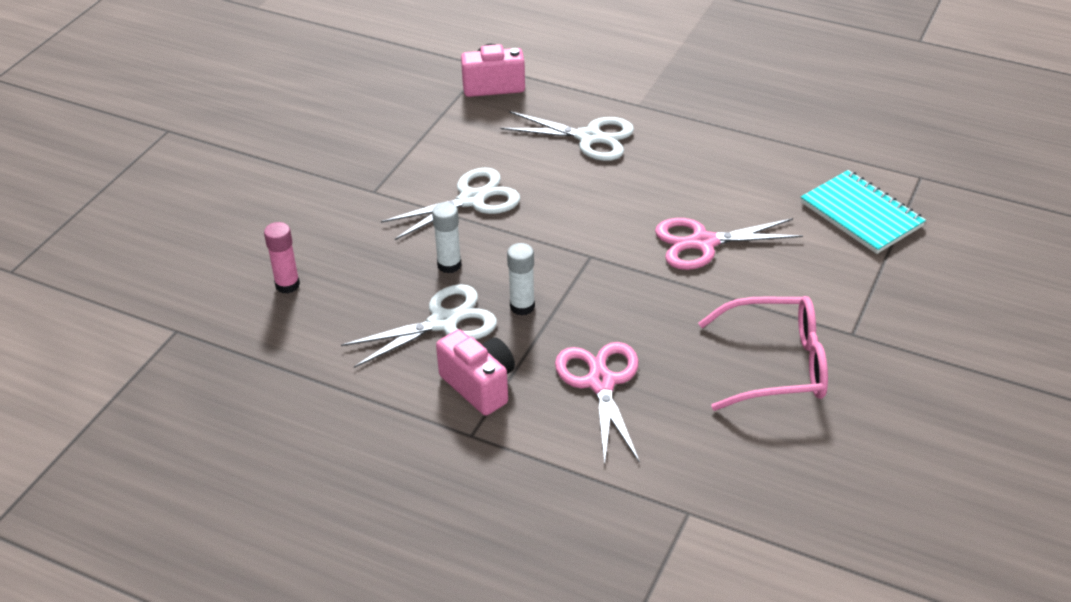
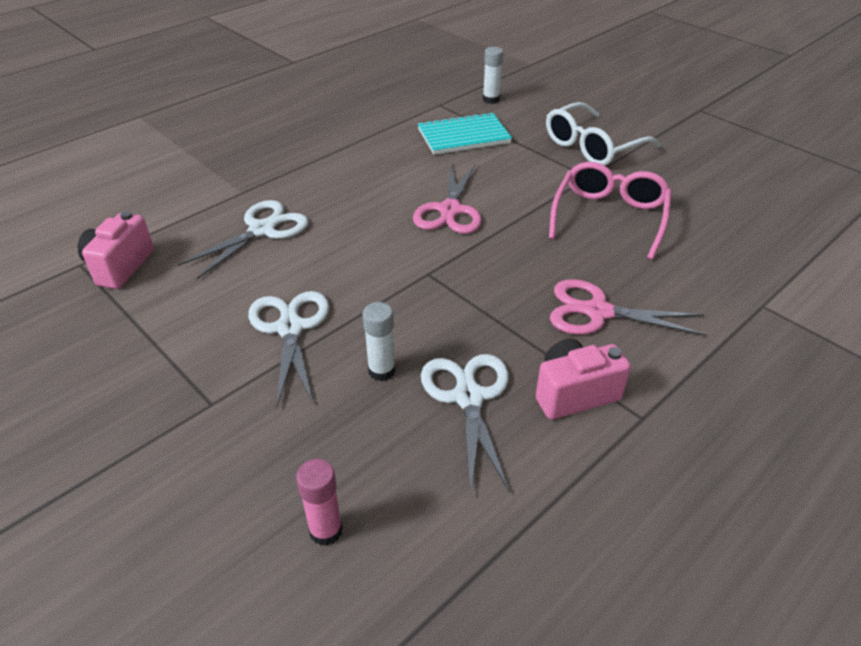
camera: 70 degrees left, 0 degrees up
white glue stick [507,243,535,316] -> white glue stick moved to [483,47,503,104]
none -> white glasses [546,102,660,166]

